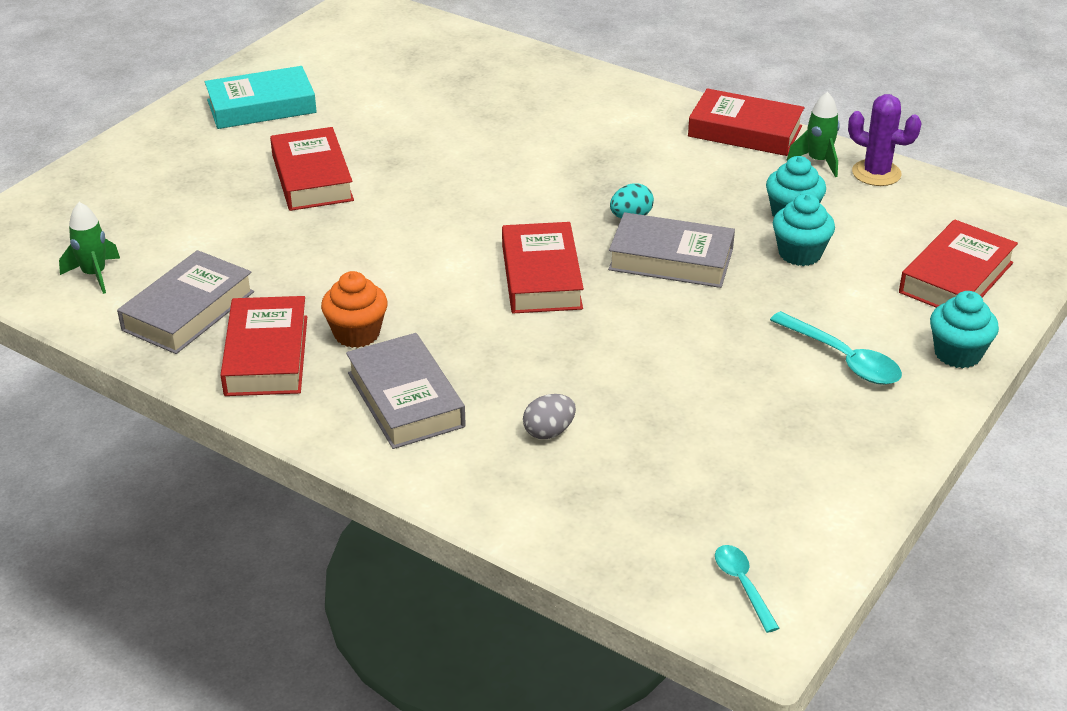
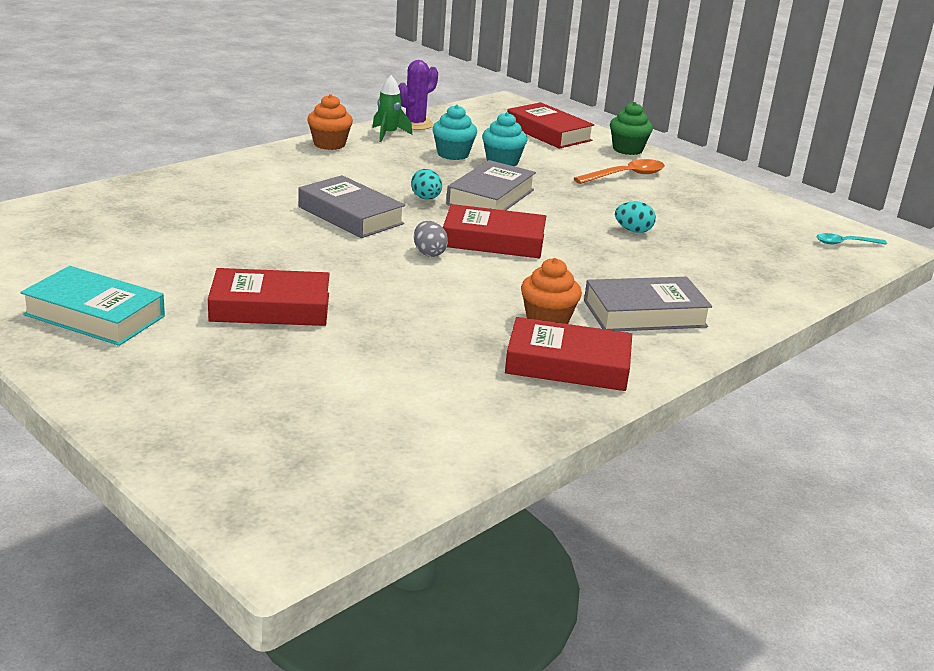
camera: 80 degrees left, 10 degrees down
green rocket [59,202,120,294] -> none
grey book [117,250,254,354] -> grey book moved to [298,175,405,238]
turquoise book [205,66,317,129] -> turquoise book turned 60 degrees counterclockwise [20,266,165,346]
grey egg [523,394,576,439] -> grey egg moved to [414,221,448,257]
red book [688,88,804,156] -> orange cupcake [307,94,353,150]
turquoise spoon [770,311,902,385] -> orange spoon [574,159,665,184]
turquoise cupcake [930,291,999,368] -> green cupcake [610,102,653,155]
none -> turquoise egg [615,201,656,233]

